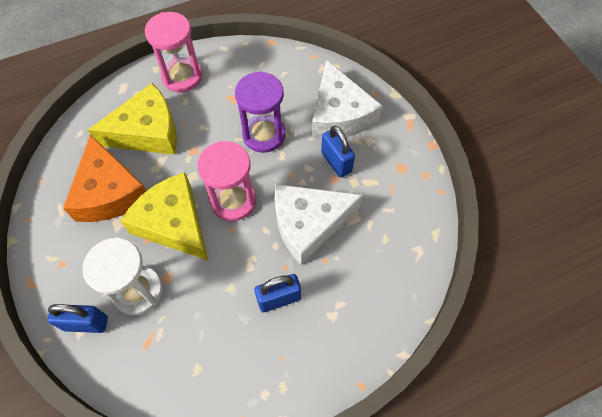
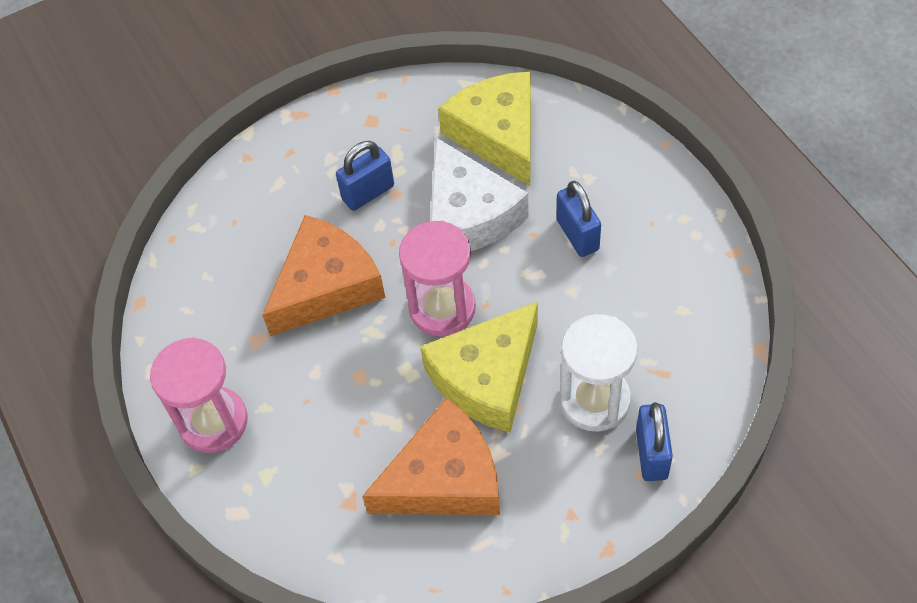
camera: 90 degrees left, 5 degrees down
yellow cheese [88,83,177,155] -> yellow cheese moved to [438,71,531,186]
purple hourglass [235,71,286,153] -> orange cheese [262,215,385,336]
white cheese [312,60,382,139] -> none

